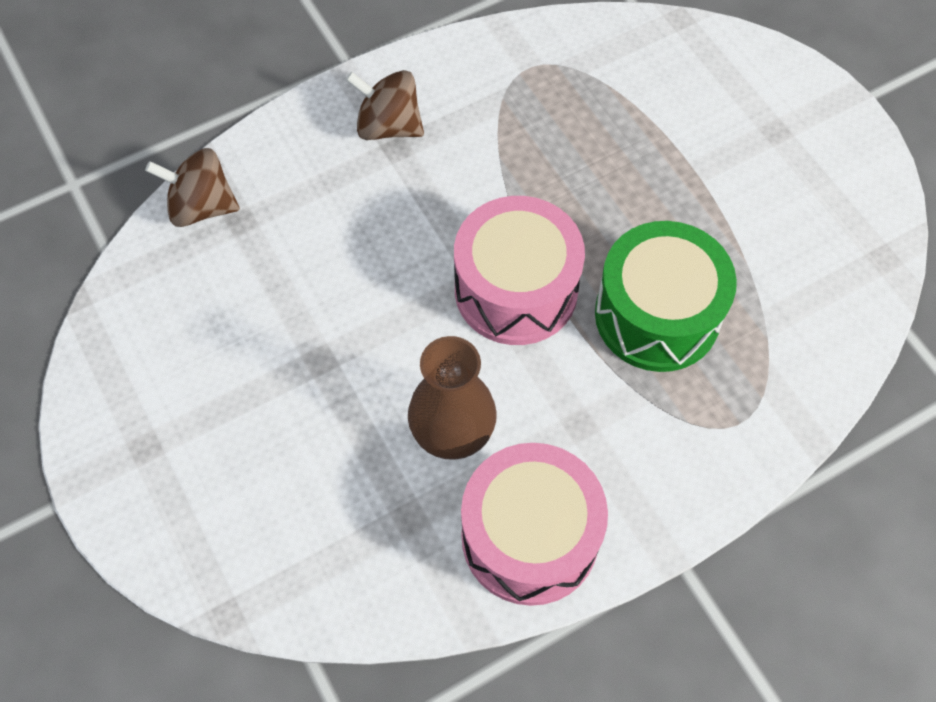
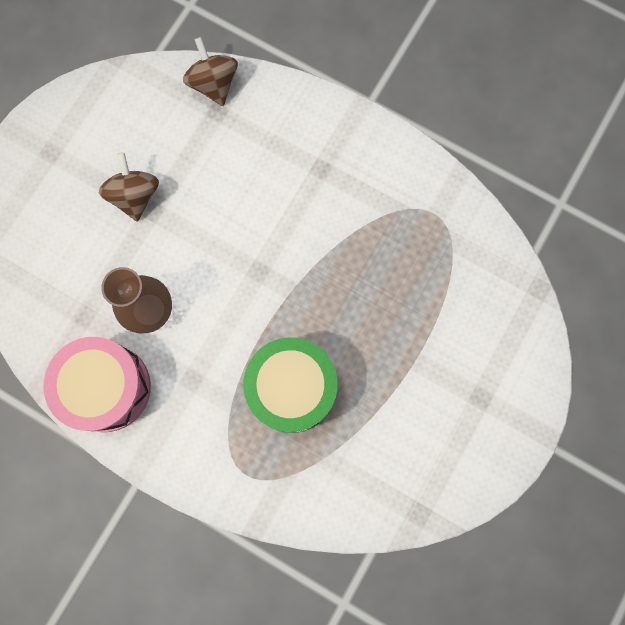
camera: 60 degrees right, 15 degrees up
brown spinning top [346,70,424,140] -> brown spinning top moved to [99,152,159,222]
pink drum [454,196,585,345] -> none

